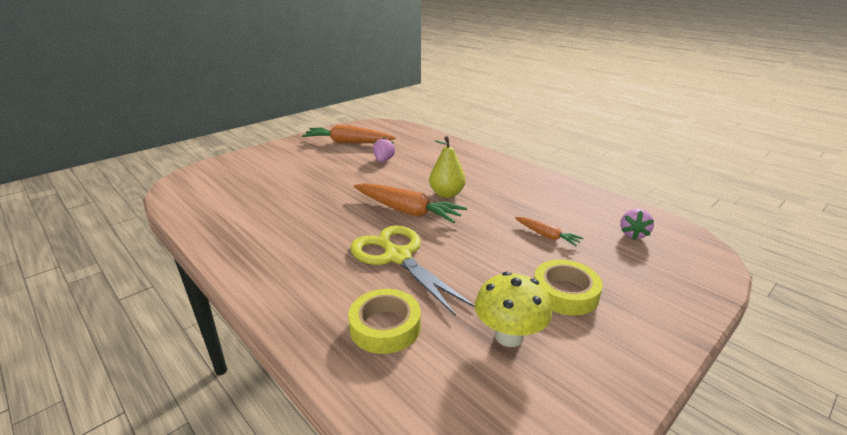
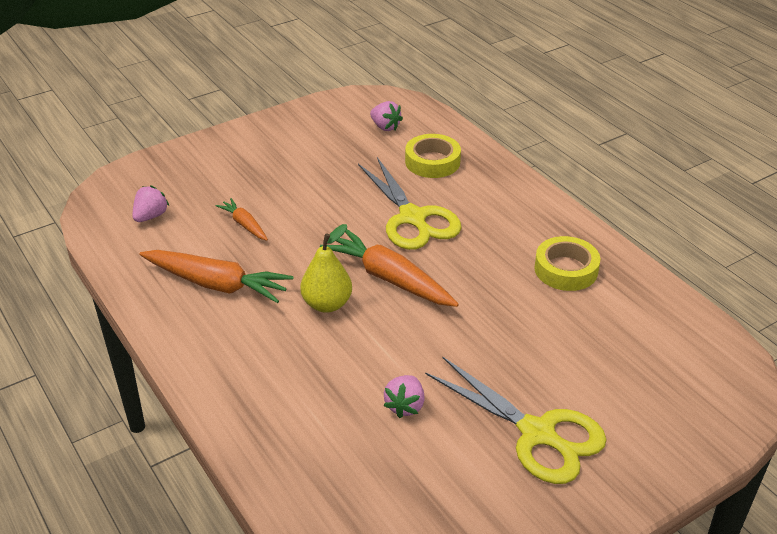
camera: 170 degrees left, 10 degrees up
orange carrot [302,125,396,143] -> orange carrot moved to [139,250,294,303]
yellow mushroom [475,272,552,347] -> none
yellow tape [534,260,603,316] -> yellow tape moved to [534,236,600,291]
none -> pink strawberry [370,101,403,131]
none -> yellow scissors [425,357,607,484]

